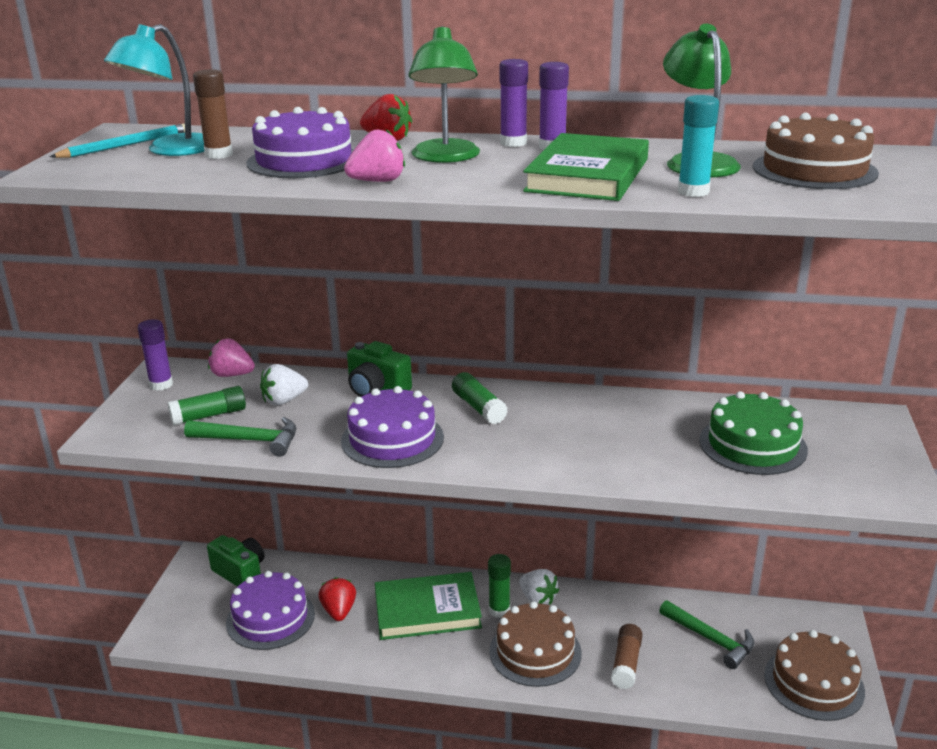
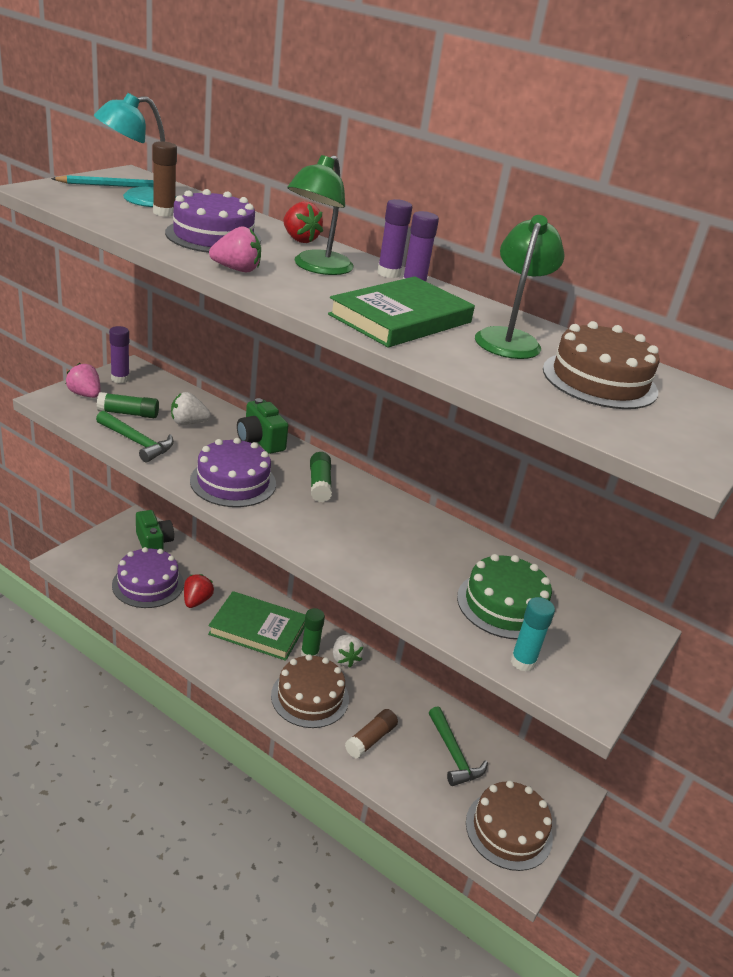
camera: 20 degrees right, 5 degrees up
pink strawberry [208,339,255,377] -> pink strawberry moved to [66,363,101,398]
turquoise glue stick [678,95,719,197] -> turquoise glue stick moved to [511,597,555,672]

